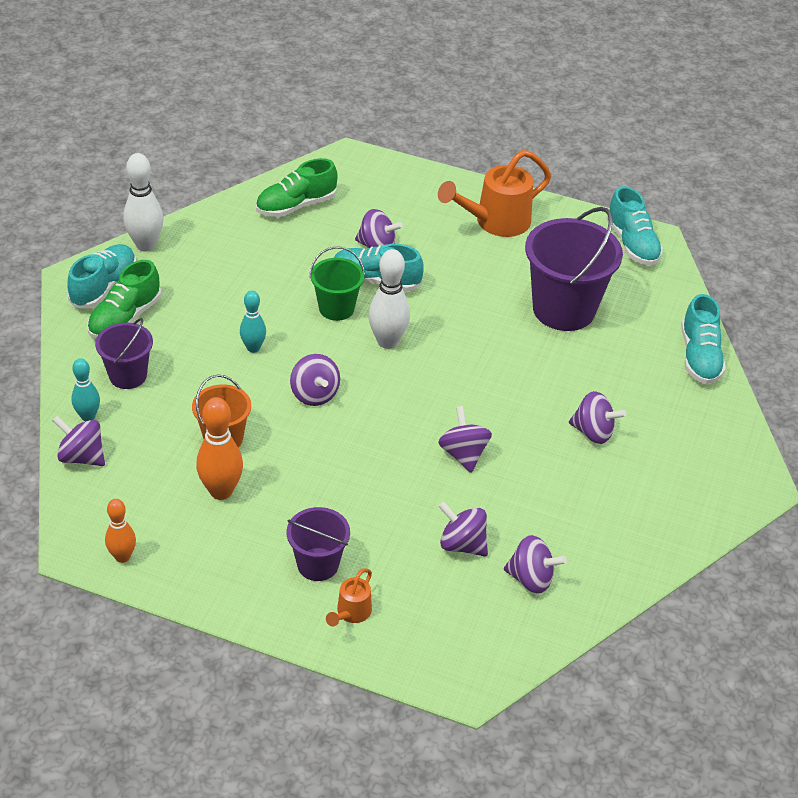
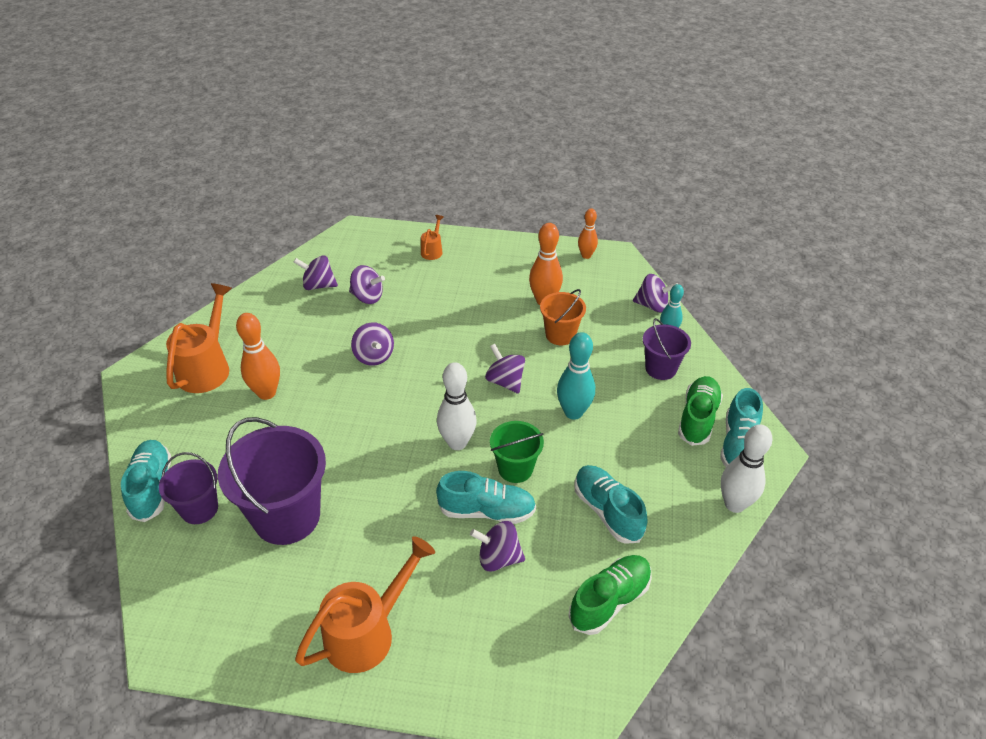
camera: 170 degrees right, 0 degrees up
turquoise bowling pin [240,291,266,353] -> turquoise bowling pin [557,332,595,420], size x1.58
purple bucket [287,507,350,581] -> purple bucket moved to [159,452,218,524]
purple spinning top [569,391,627,444] -> orange bowling pin [236,313,280,400]
turquoise shoe [606,186,663,266] -> turquoise shoe moved to [575,465,648,544]
none -> orange watering can [166,283,232,393]

